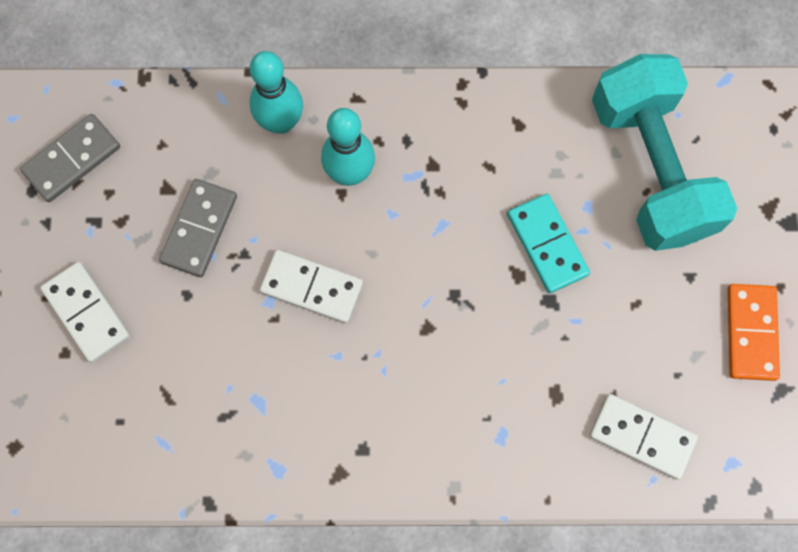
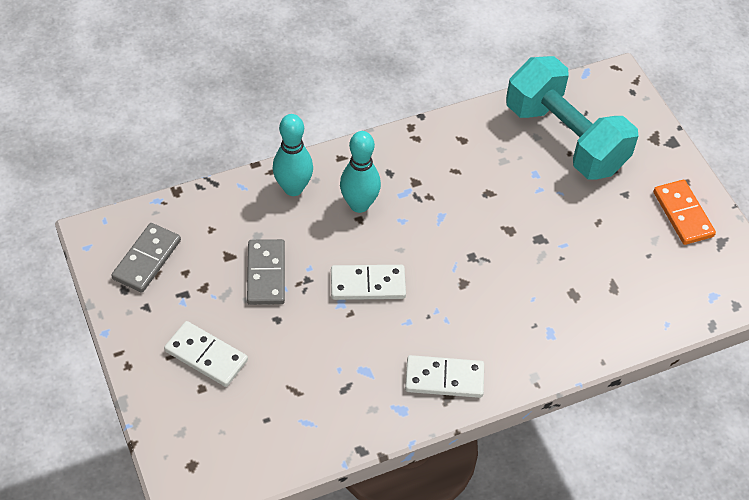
camera: 25 degrees left, 20 degrees down
turquoise domino [507,194,590,293] -> none
white domino [590,394,698,480] -> white domino moved to [405,355,484,398]

